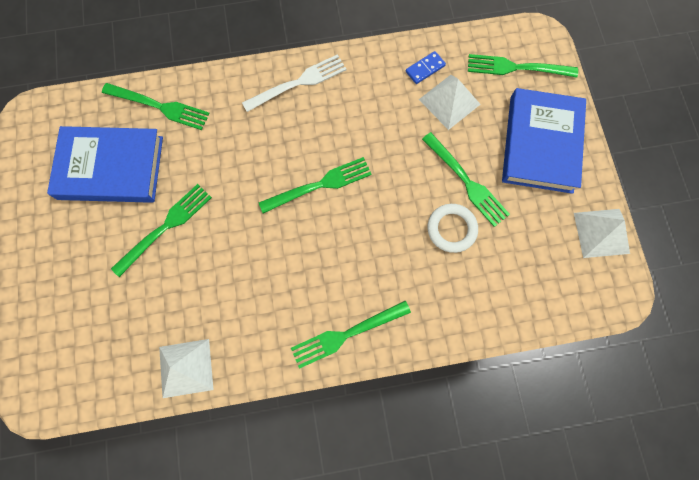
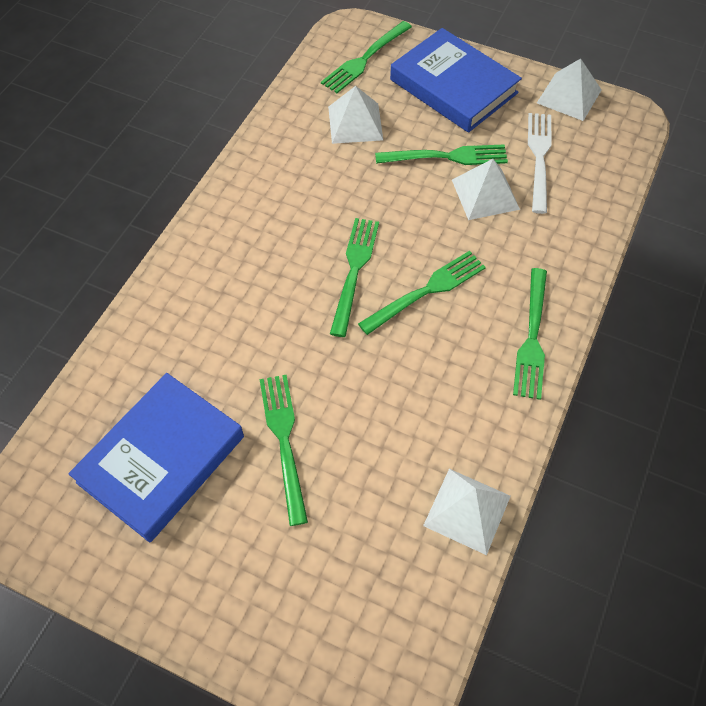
camera: 55 degrees left, 15 degrees down
green fork [102,83,210,130] -> green fork moved to [358,251,486,335]
white fork [242,54,347,112] -> white fork moved to [528,113,552,214]
blue domino [406,51,446,84] -> none
white ring [427,204,478,253] -> white pyramid [452,159,520,220]

